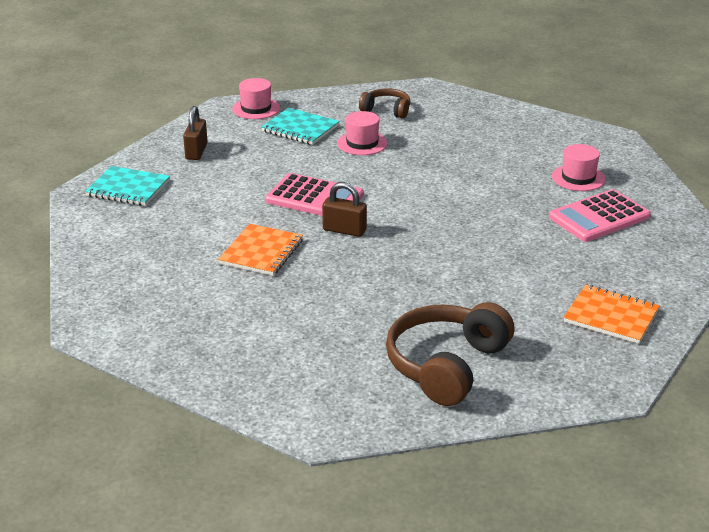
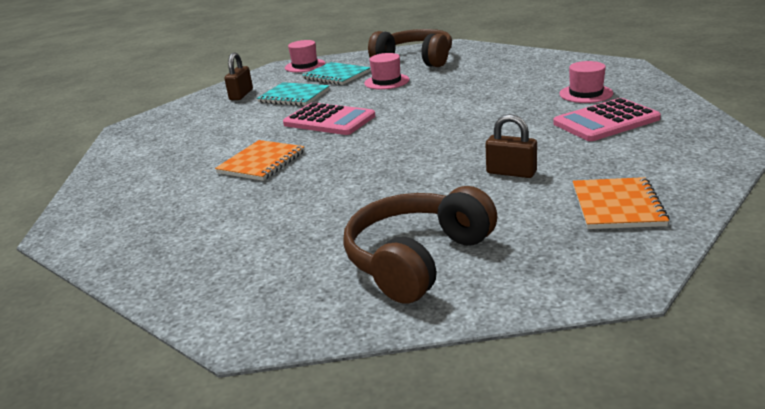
camera: 10 degrees right, 5 degrees down
turquoise notebook [85,166,170,206] -> turquoise notebook moved to [257,82,330,106]
brown padlock [322,182,367,237] -> brown padlock moved to [486,114,537,178]
brown headphones [359,88,410,119] -> brown headphones [368,29,452,67], size x1.82
orange notebook [564,285,660,344] -> orange notebook turned 60 degrees clockwise [573,177,670,229]

